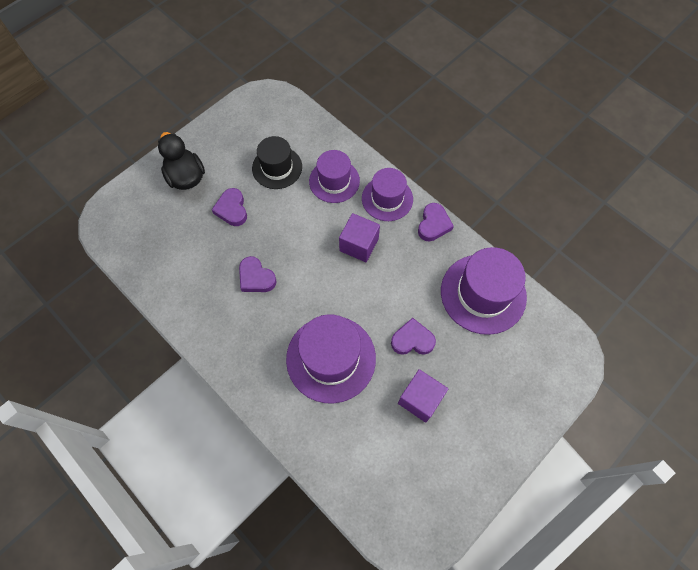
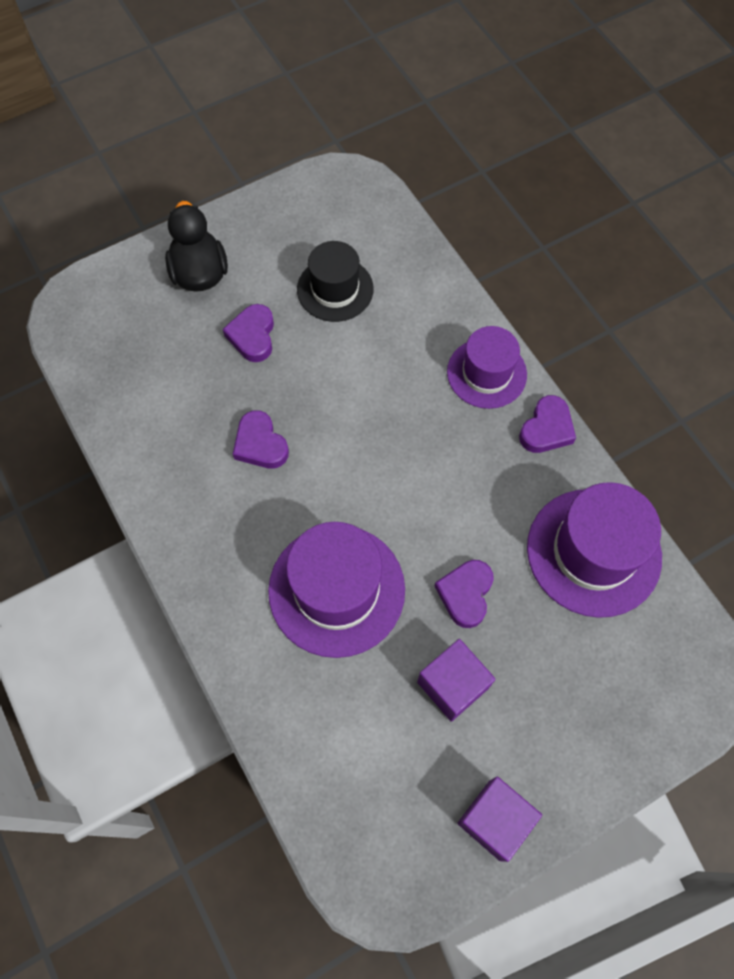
camera: 15 degrees right, 0 degrees up
purple hat [309,150,360,203] -> none
purple cube [339,213,380,262] -> purple cube moved to [458,777,542,862]
purple heart [391,318,436,355] -> purple heart turned 90 degrees counterclockwise [434,560,493,628]

